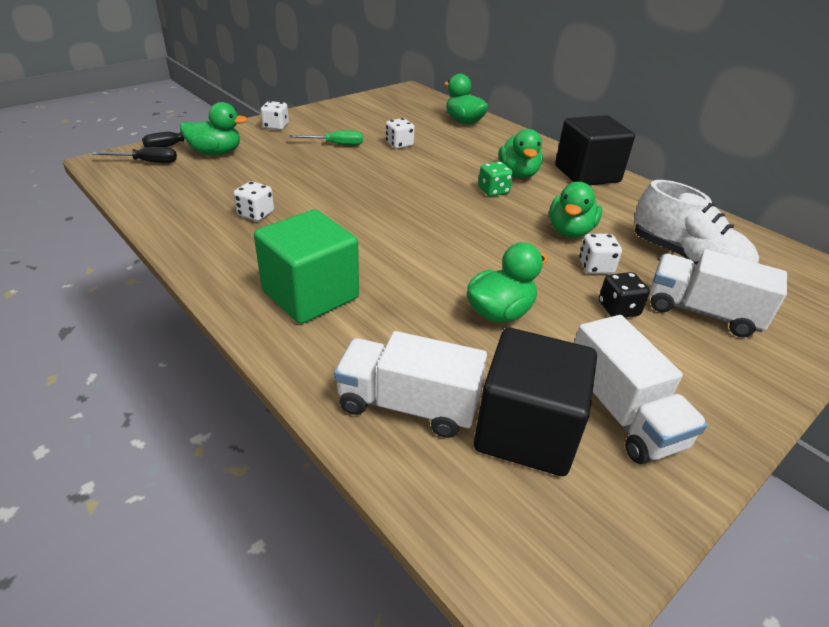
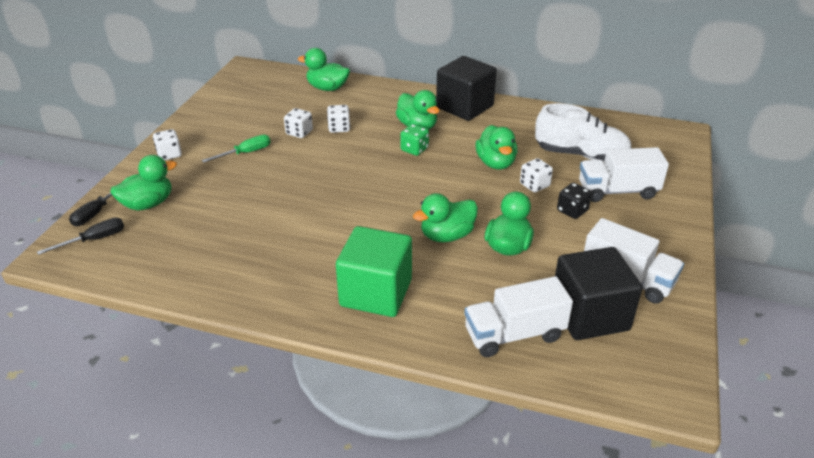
camera: 30 degrees left, 0 degrees up
white dice [234,181,274,221] -> white dice moved to [327,105,350,133]
none -> green duck [413,193,478,242]

